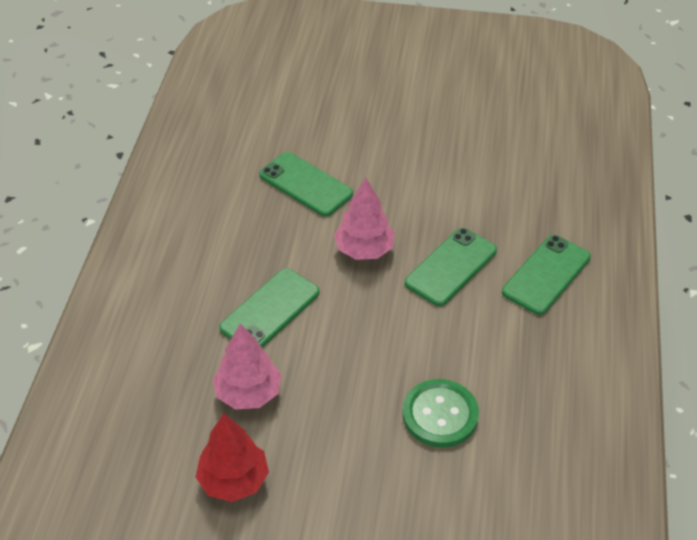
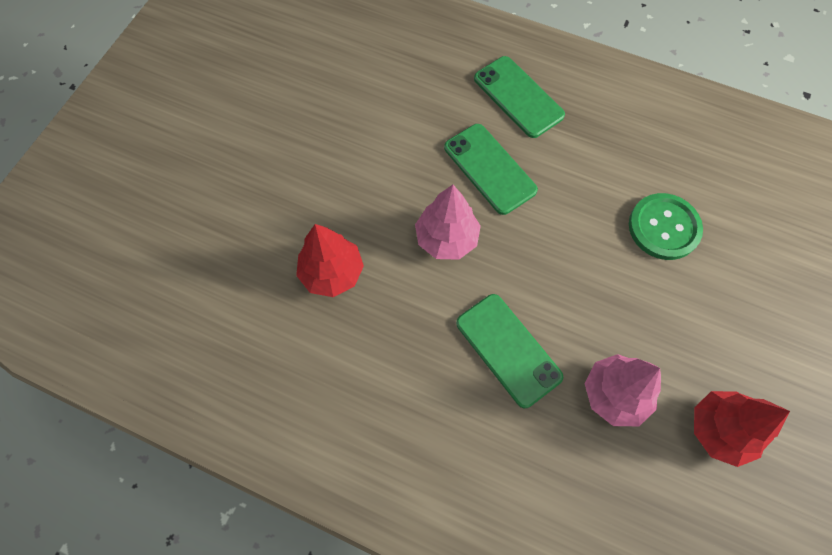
camera: 75 degrees left, 20 degrees up
green phone [259,152,353,217] -> red tree [296,224,364,297]

